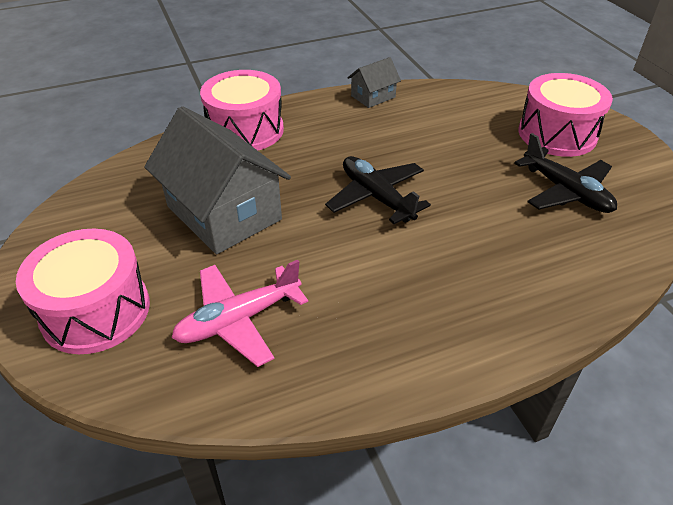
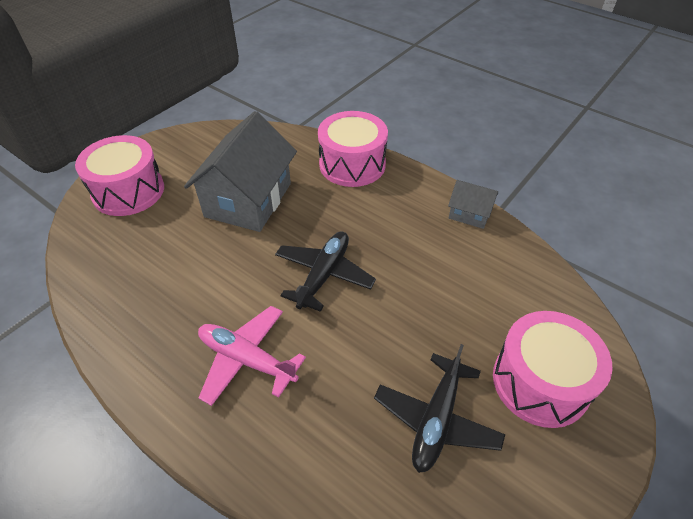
camera: 60 degrees right, 5 degrees up
pink plane [172,260,308,367] -> pink plane moved to [198,306,306,406]

